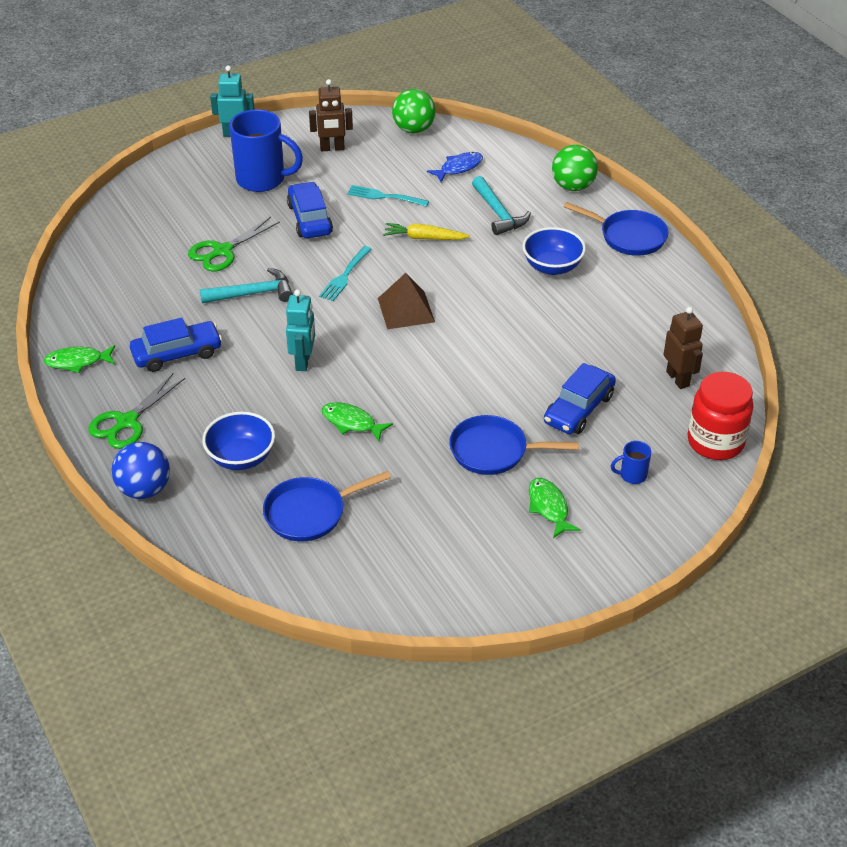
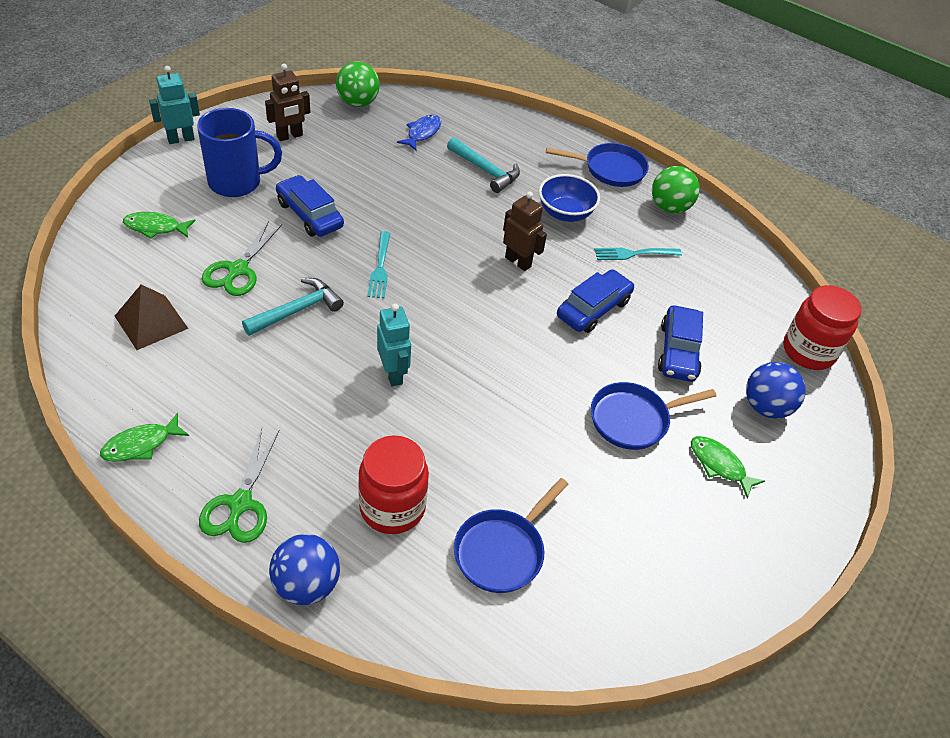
camera: 30 degrees left, 5 degrees up
blue car [130,318,222,372] -> blue car moved to [557,269,635,333]
blue bowl [202,412,275,470] -> red jar [358,435,429,534]
green fish [322,402,393,441] -> green fish moved to [123,212,196,239]
turquoise fork [347,185,429,207] -> turquoise fork moved to [594,248,682,260]
brown pyramid [378,273,435,329] -> brown pyramid moved to [115,285,189,350]
yellow carrot [383,223,470,240] -> none
green ball [552,145,598,191] -> green ball moved to [652,166,700,214]
blue mug [611,441,651,484] -> blue ball [746,362,806,419]
brown robot [664,307,703,389] -> brown robot moved to [503,191,547,271]

